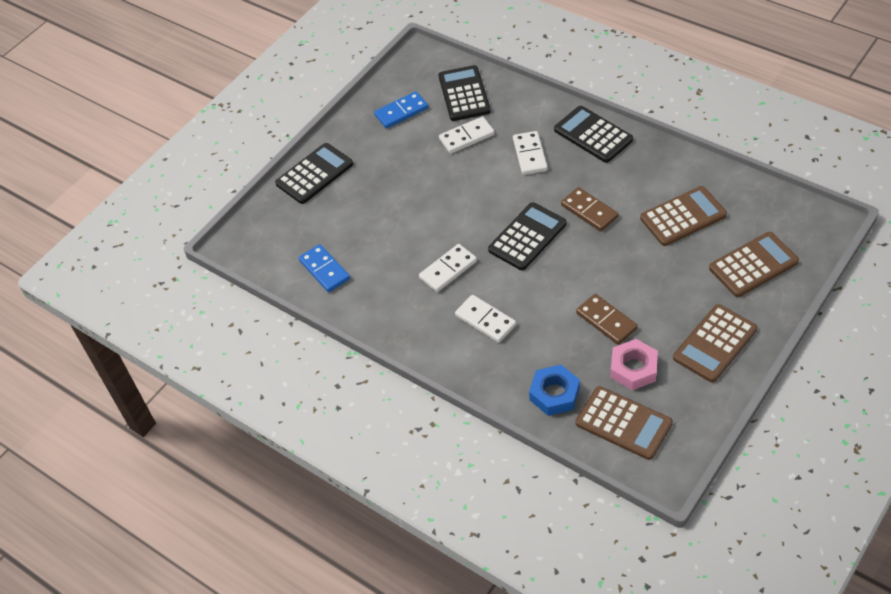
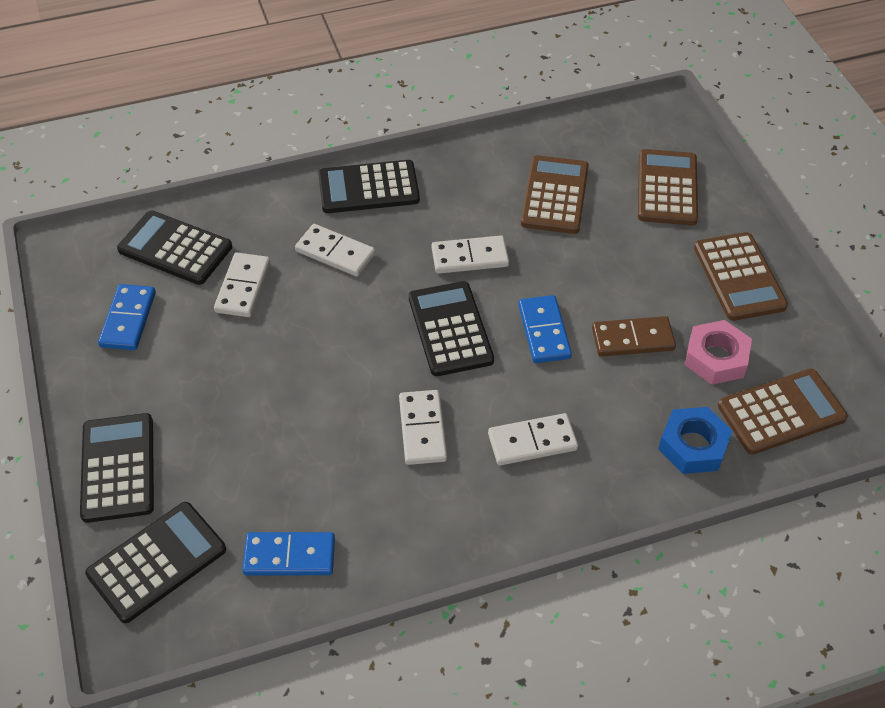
camera: 60 degrees left, 0 degrees up
brown domino [561,187,618,231] -> white domino [431,236,509,274]
none -> black calculator [85,502,226,623]
none -> blue domino [518,295,572,363]

